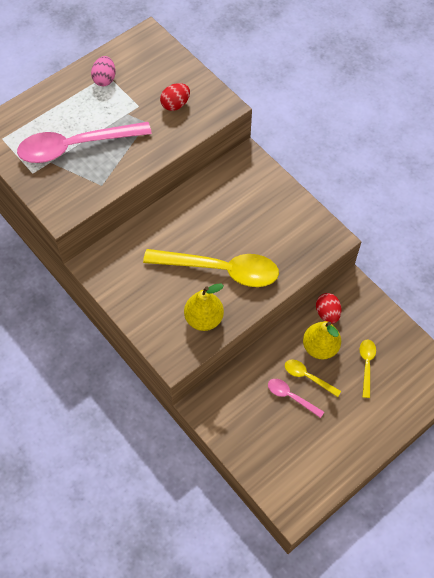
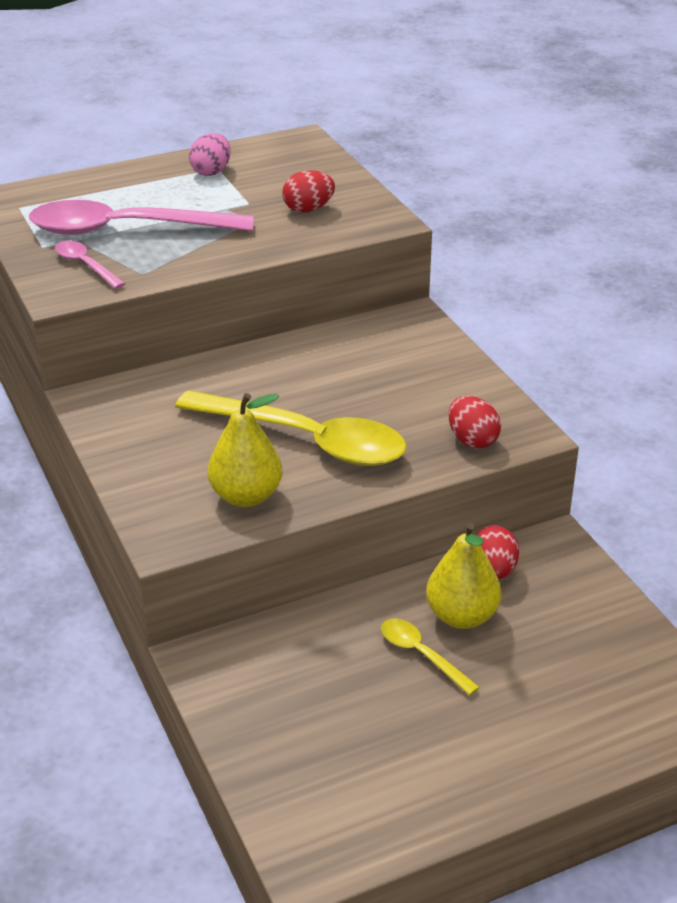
camera: 15 degrees right, 25 degrees down
pink spoon [268,379,324,418] -> pink spoon moved to [55,240,125,289]
yellow spoon [360,340,376,398] -> none
none -> red egg [449,396,501,449]

